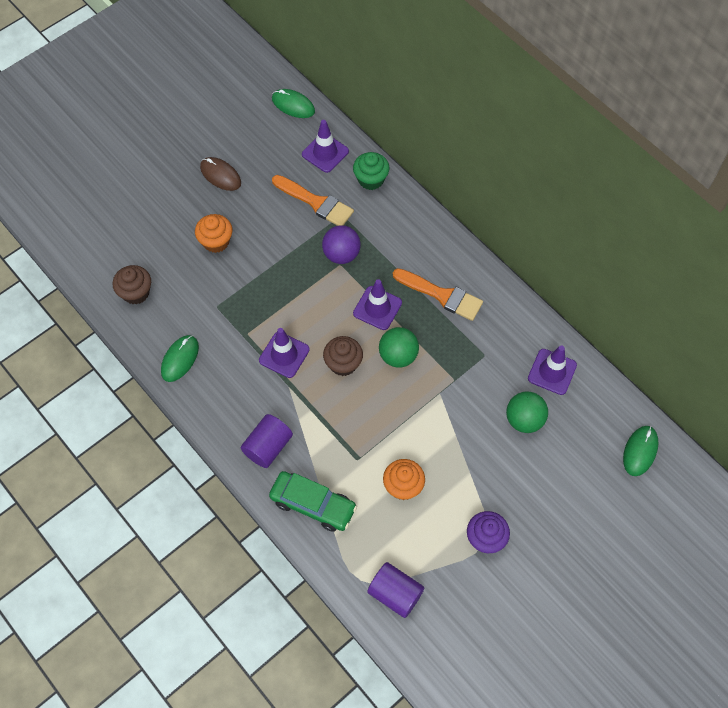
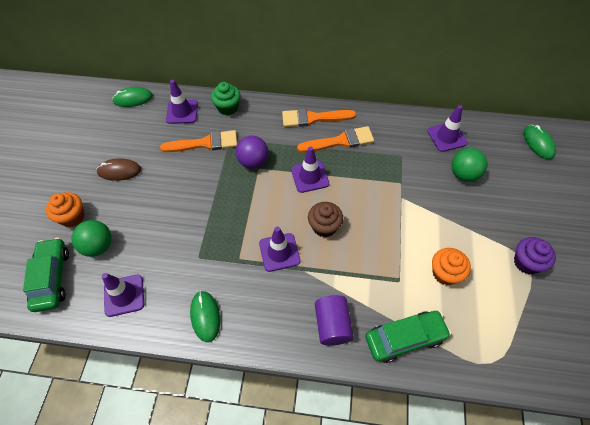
camera: 40 degrees left, 5 degrees down
brown cupcake [113,265,151,305] -> purple traffic cone [102,273,144,317]
orange cupcake [195,214,232,253] -> orange cupcake moved to [46,192,85,227]
purple cylinder [367,562,425,618] -> none
green ball [379,327,419,368] -> green ball moved to [72,220,112,257]
none -> green car [23,238,69,312]
none -> orange brush [282,108,356,127]

